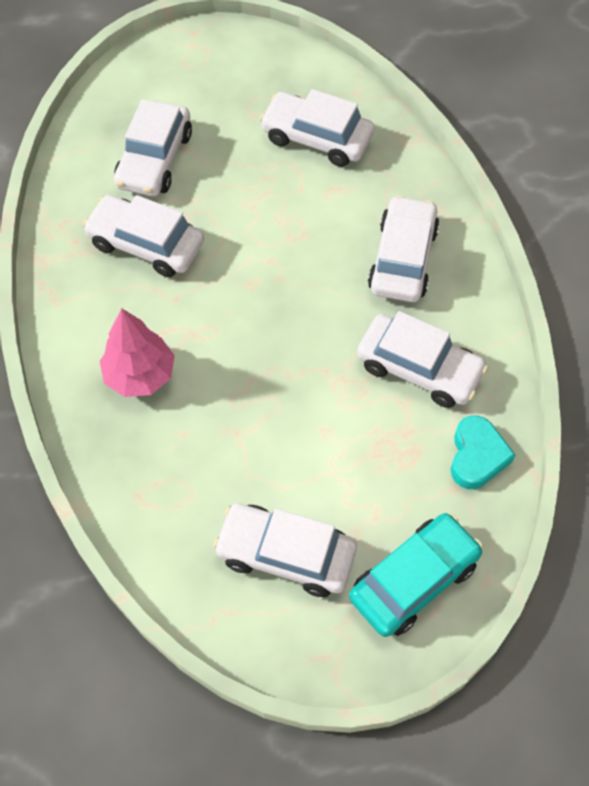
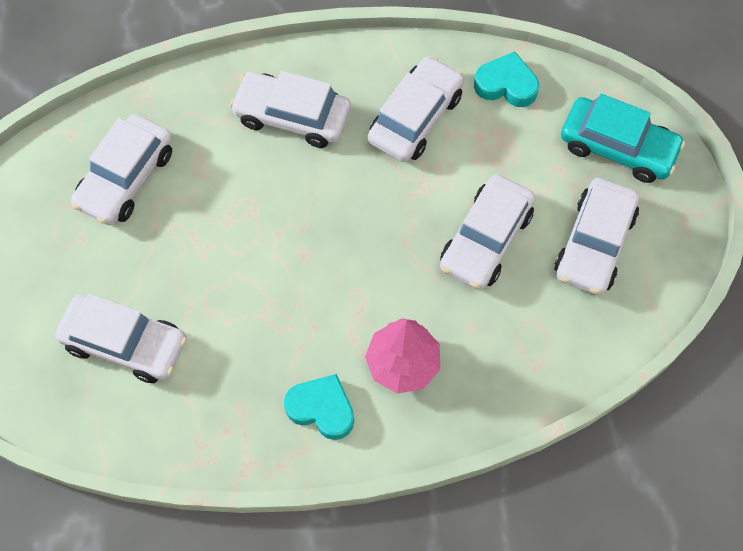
camera: 85 degrees left, 5 degrees up
white car [83,195,204,277] -> white car moved to [440,174,535,290]
turquoise car [349,513,483,637] -> turquoise car turned 150 degrees clockwise [561,94,685,183]
none -> turquoise heart [284,374,354,440]

